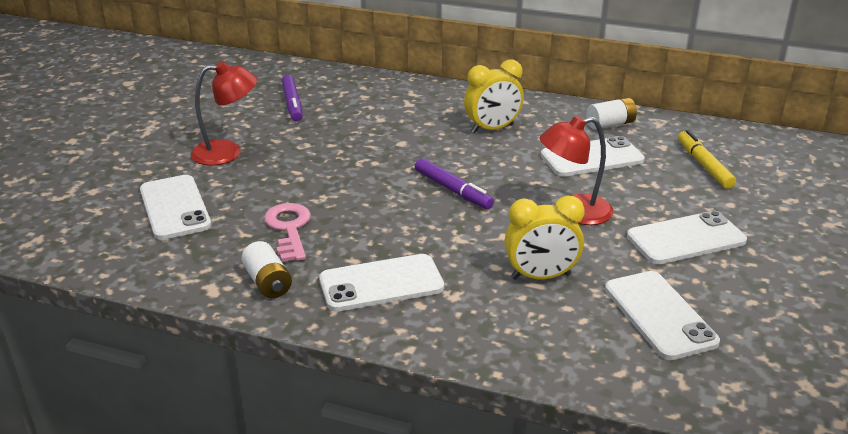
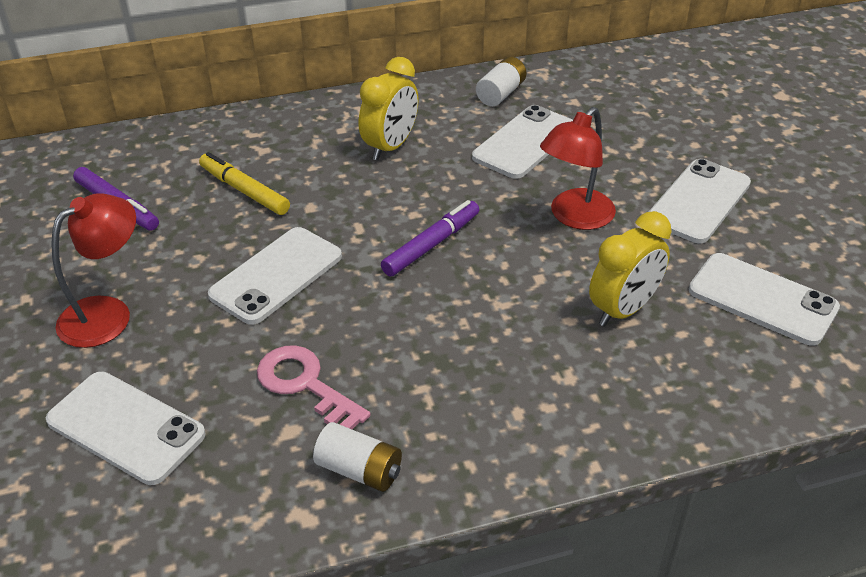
camera: 35 degrees left, 10 degrees up
white phone [319,254,444,312] -> white phone moved to [208,227,342,325]
purple marker [415,158,494,209] -> purple marker turned 60 degrees counterclockwise [381,200,479,276]
yellow marker [678,130,736,189] -> yellow marker moved to [199,152,290,215]

